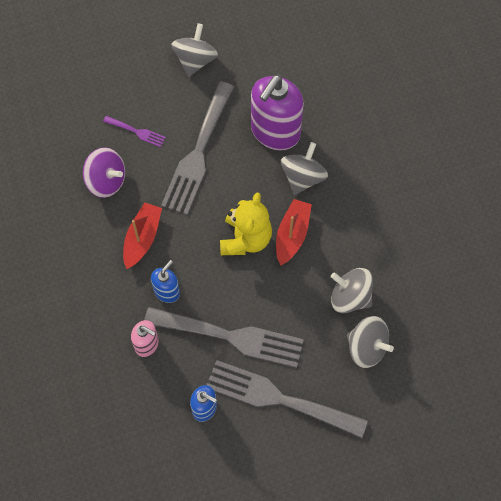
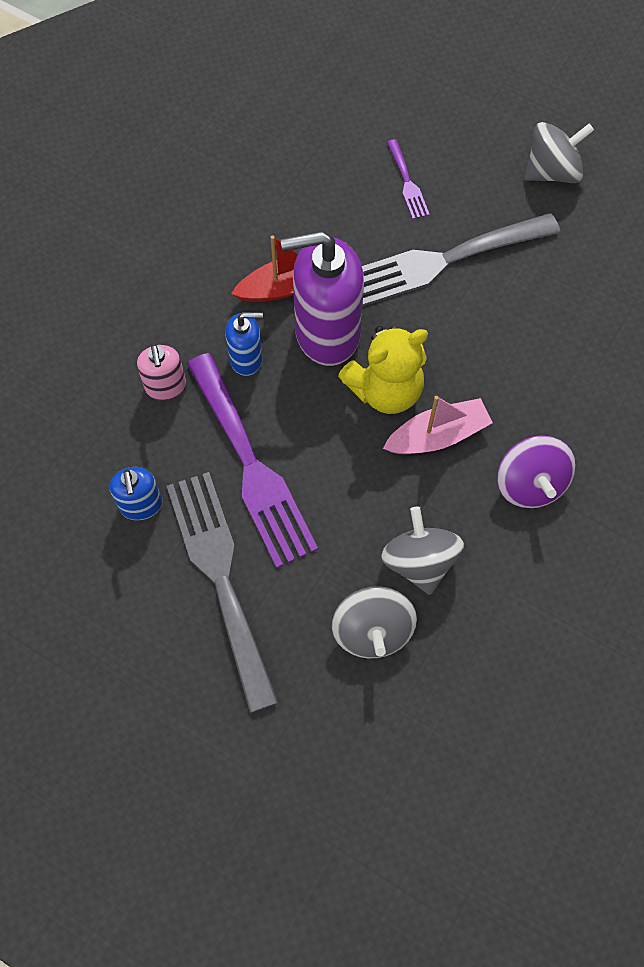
camera: 50 degrees right, 0 degrees up
purple spinning top [83,147,125,198] -> purple spinning top moved to [497,435,576,508]
grey fork [144,307,304,368] -> purple fork [187,353,318,568]
purple soap dispenser [251,75,304,150] -> purple soap dispenser moved to [281,231,364,366]
red boat [276,199,312,266] -> pink boat [383,396,493,454]
grey spinning top [281,142,328,195] -> none

